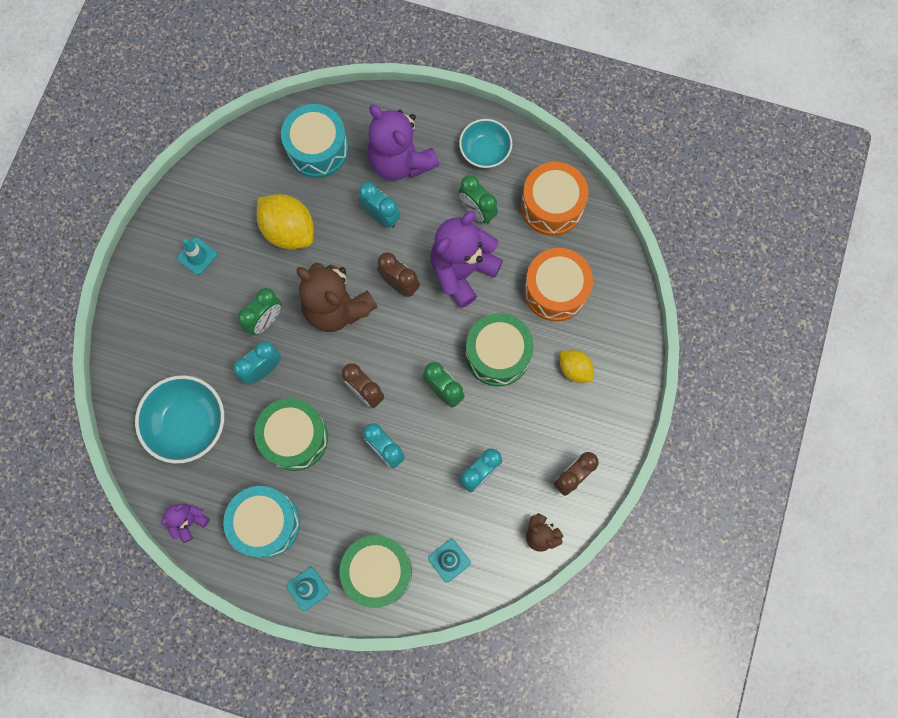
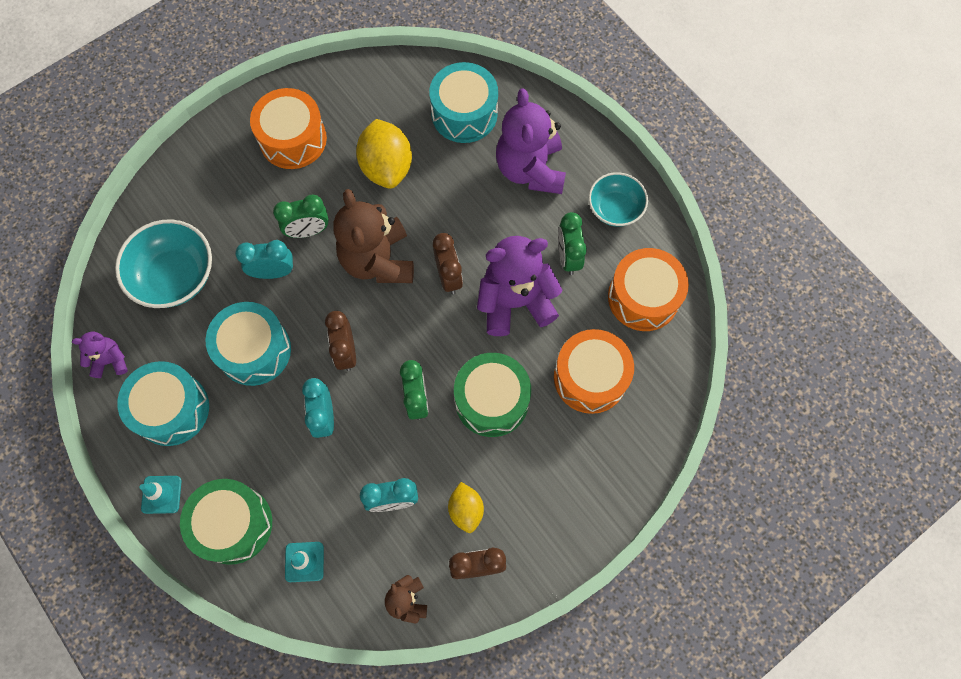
camera: 35 degrees right, 5 degrees down
turquoise traffic cone [177,237,217,275] -> orange drum [250,88,327,169]
green drum [254,398,328,471] -> turquoise drum [206,302,291,386]
turquoise clock [359,182,400,228] -> none
yellow lemon [560,350,594,383] -> yellow lemon moved to [448,482,484,533]

